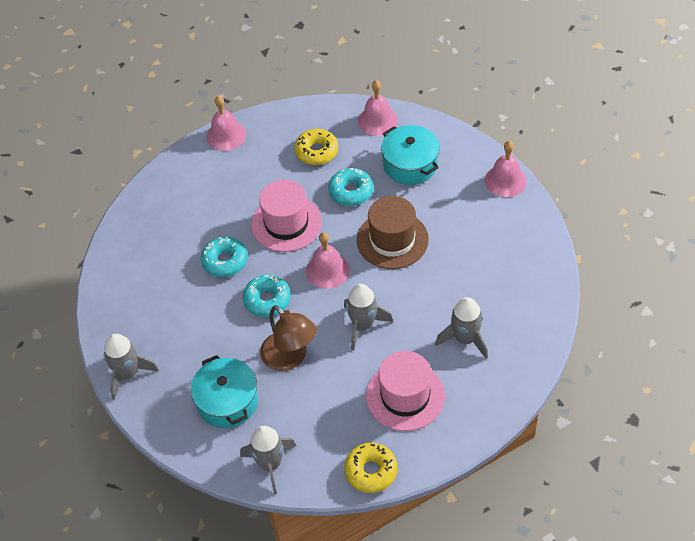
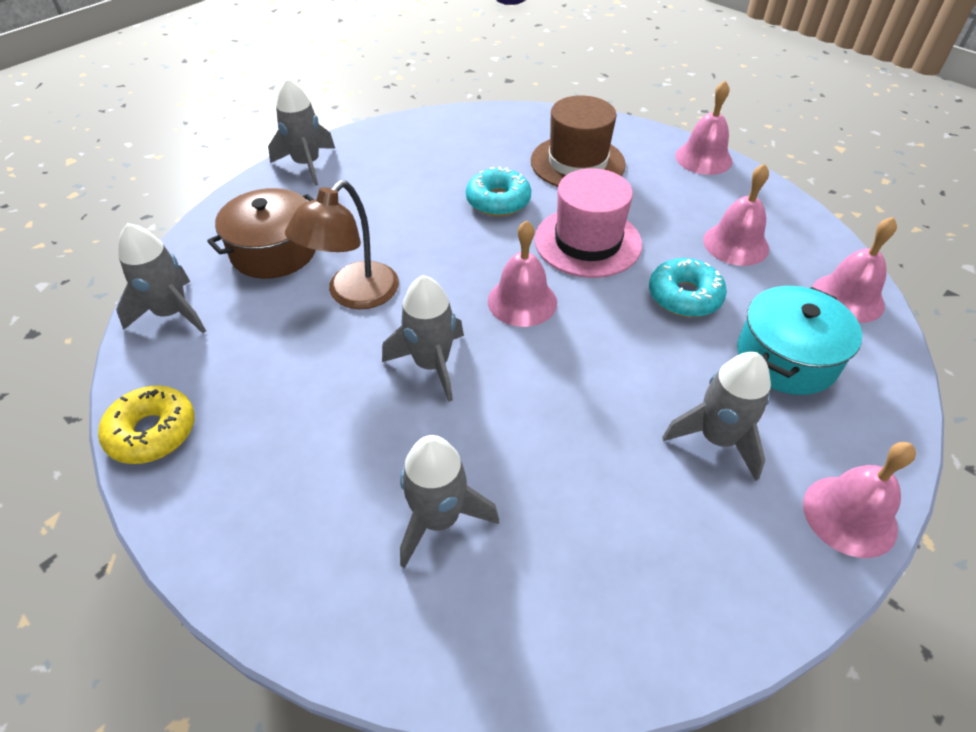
camera: 70 degrees right, 5 degrees down
turquoise pot [191,355,258,428] -> brown pot [207,188,316,279]
turquoise donut [243,275,291,317] -> none
yellow donut [294,129,338,165] -> pink bell [703,164,769,266]
brown hat [357,196,429,269] -> brown hat moved to [531,96,626,187]
pink hat [366,351,445,431] -> none
none -> grey rocket [662,352,771,481]

